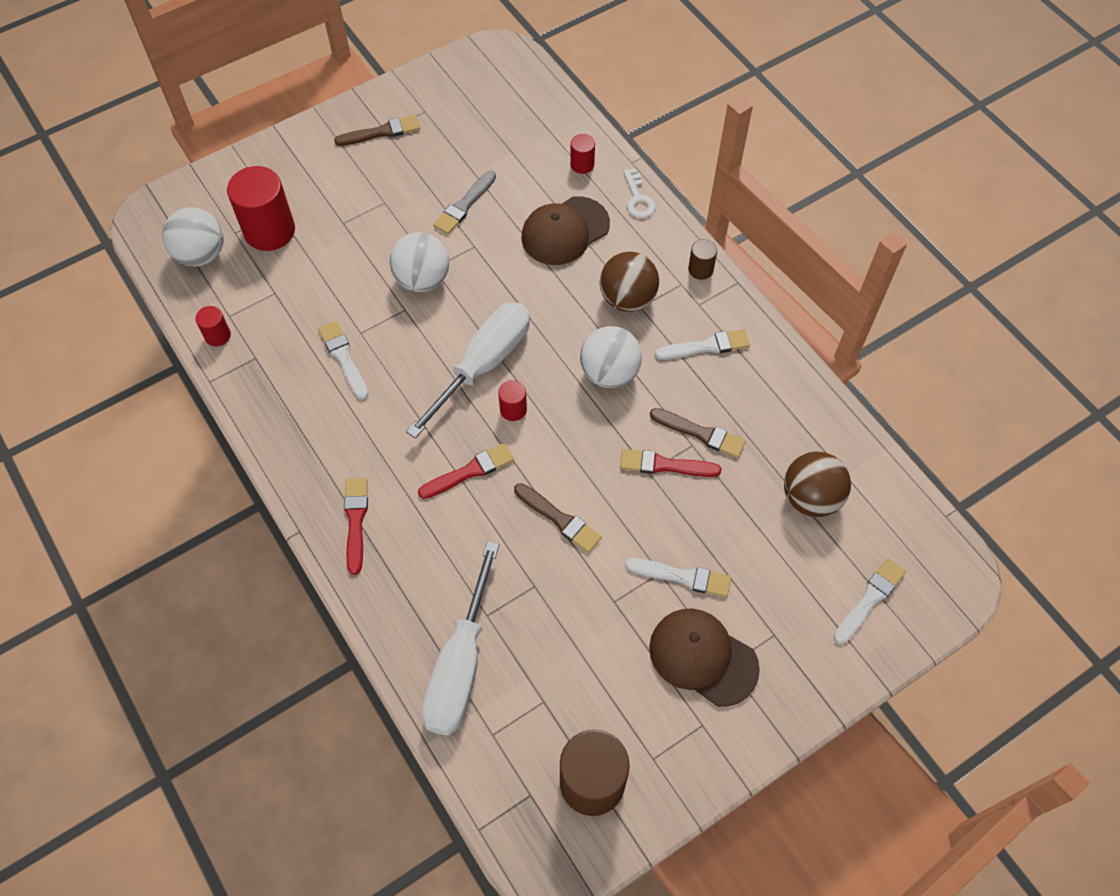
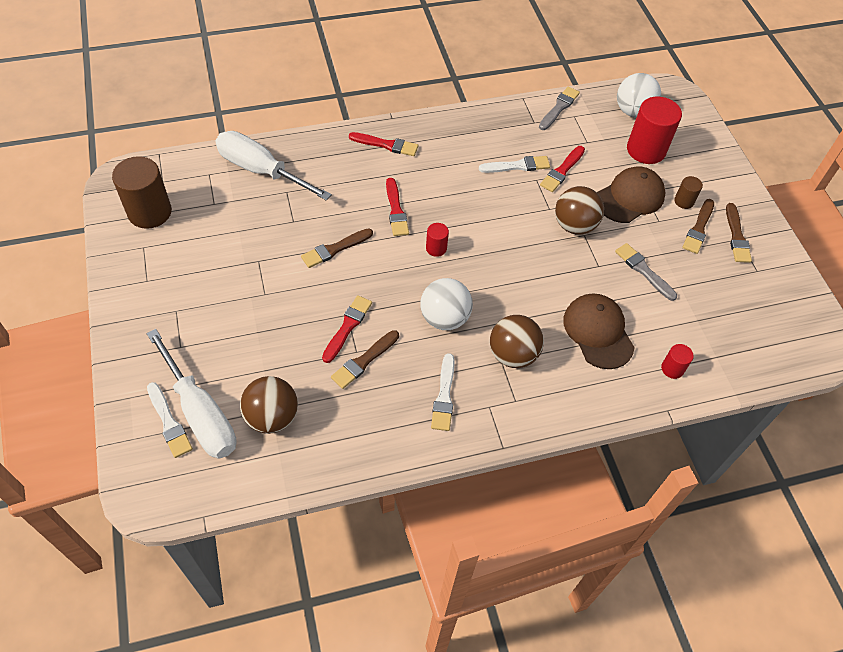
camera: 105 degrees right, 5 degrees down
red cylinder [195,306,231,347] -> grey brush [539,86,580,130]
white ball [390,232,449,292] -> brown ball [555,186,604,235]
white screwdriver [406,302,530,438] -> white screwdriver moved to [147,329,236,459]
white key [623,168,656,218] -> none
white brush [625,558,731,597] -> none
brown cap [649,608,760,707] -> brown cap moved to [597,166,666,223]
brown cylinder [688,239,717,280] -> brown cylinder moved to [674,176,703,209]
none -> red brush [540,146,585,192]
none -> brown brush [682,199,714,254]

